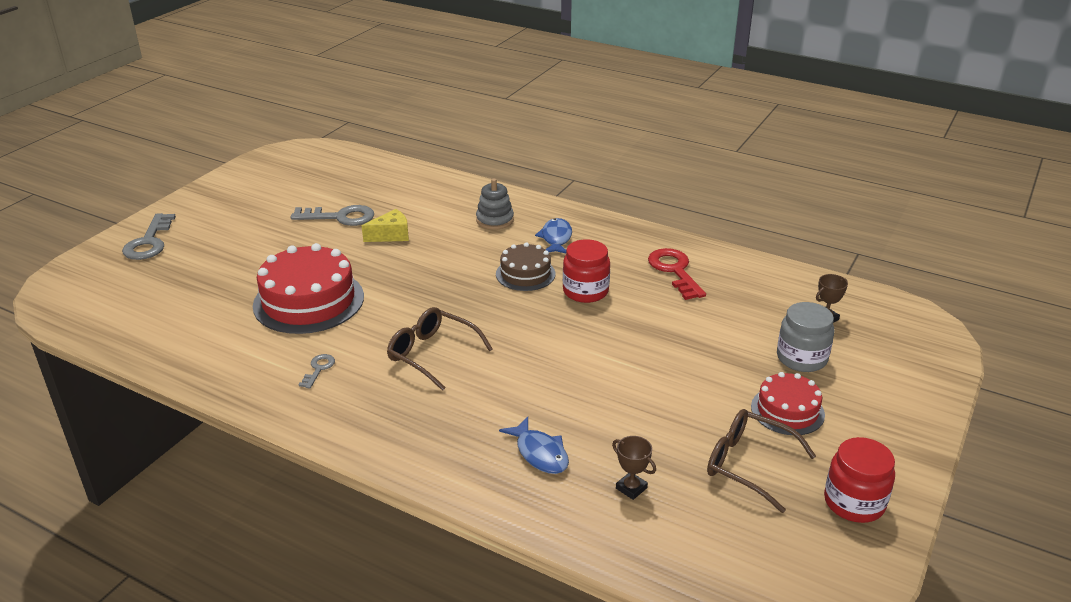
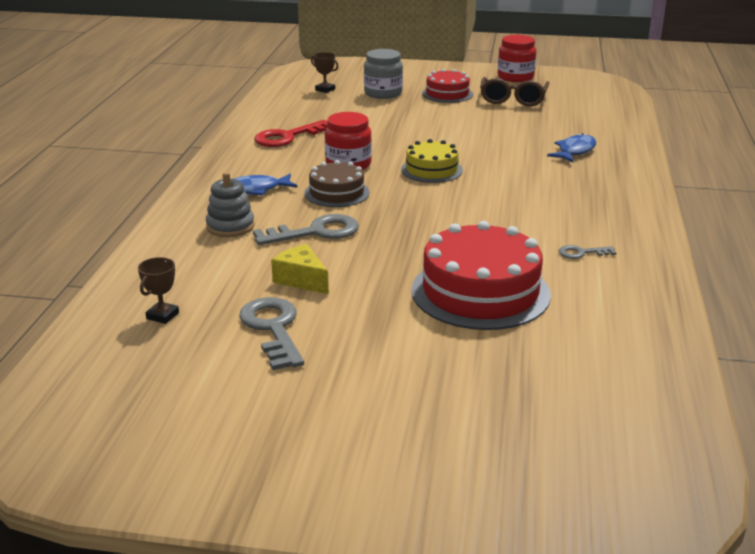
camera: 110 degrees left, 5 degrees down
grey key [122,213,176,260] -> grey key moved to [253,214,359,245]
brown glasses [387,307,493,391] -> none
brown trophy [612,436,656,500] -> brown trophy moved to [138,257,179,324]
none -> yellow cake [401,139,463,183]

